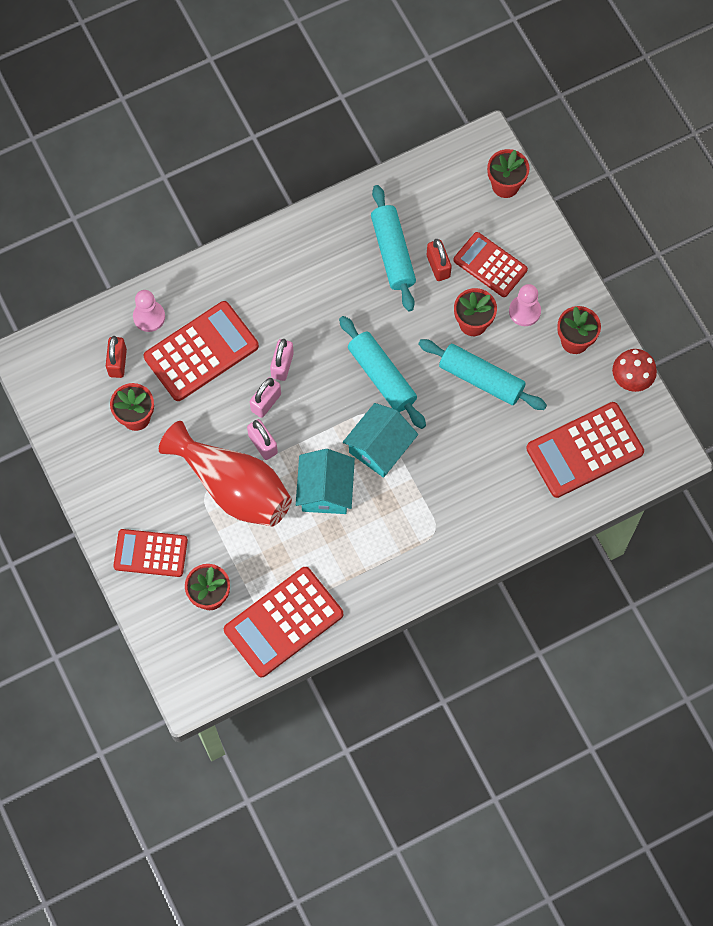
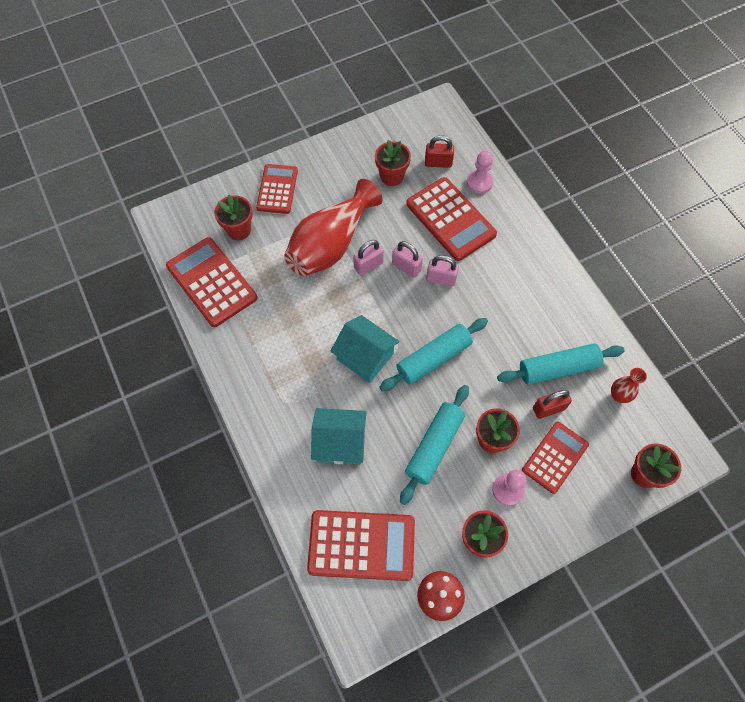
camera: 90 degrees right, 5 degrees down
turquoise house [296,449,355,514] -> turquoise house moved to [311,408,367,464]
red calculator [526,402,644,498] -> red calculator turned 120 degrees clockwise [307,510,415,581]
none -> red vase [611,368,647,403]

